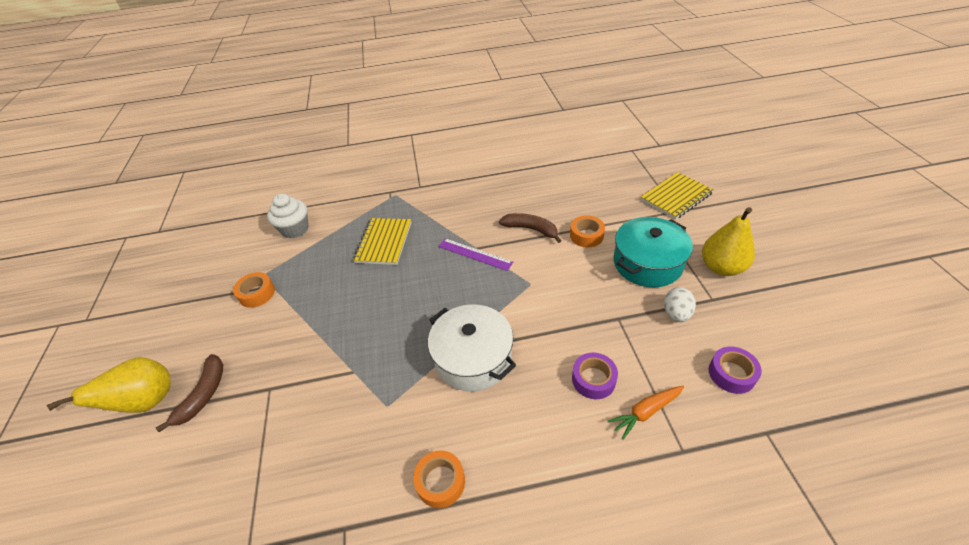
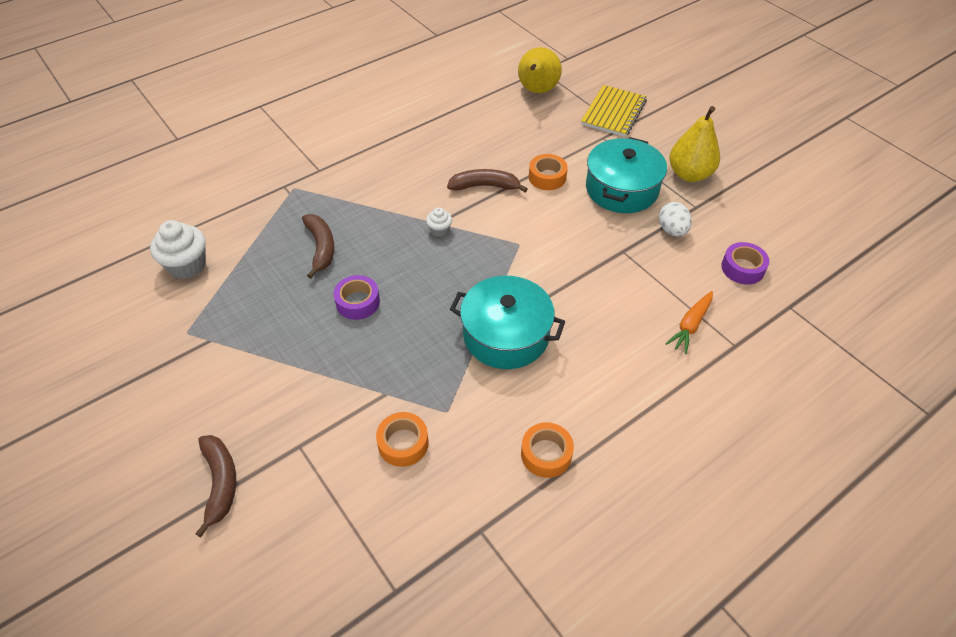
camera: 30 degrees left, 5 degrees up
yellow pear [46,357,171,413] -> yellow pear moved to [518,47,562,93]
orange tape [233,272,275,308] -> orange tape moved to [376,412,429,467]
yellow notebook [353,218,411,265] -> brown banana [302,214,335,279]
white pot [428,304,516,391] -> turquoise pot [450,276,565,369]
purple ruler [438,238,513,271] -> white cupcake [426,207,452,237]
purple tape [572,352,618,399] -> purple tape moved to [334,275,380,320]

